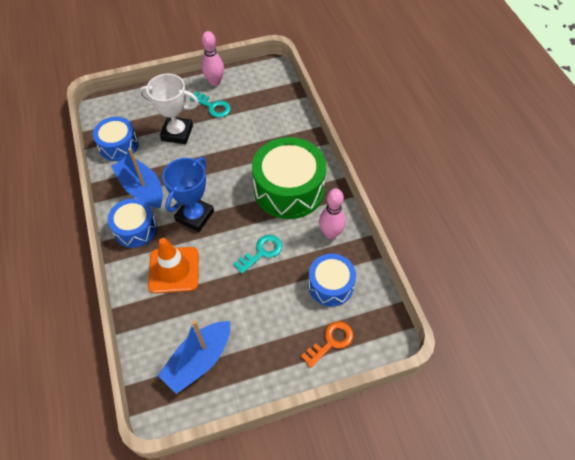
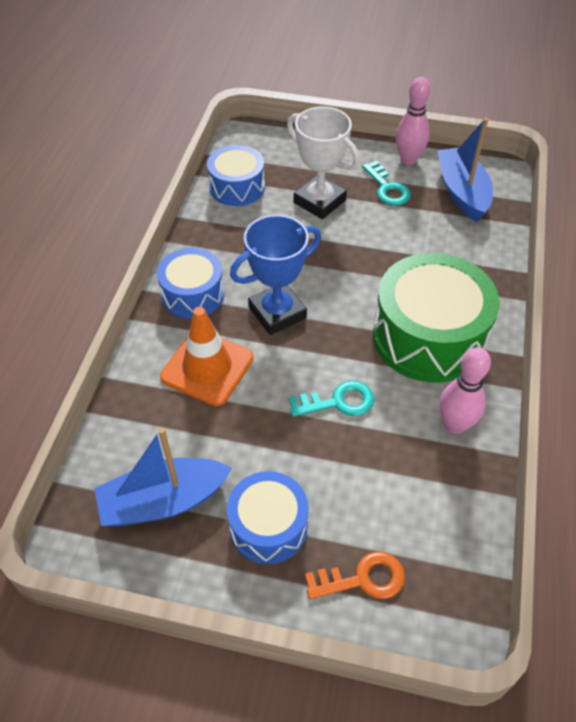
camera: 30 degrees right, 5 degrees down
blue boat [111,148,163,208] -> blue boat moved to [437,118,493,222]
blue drum [308,254,356,307] -> blue drum moved to [227,471,309,564]

